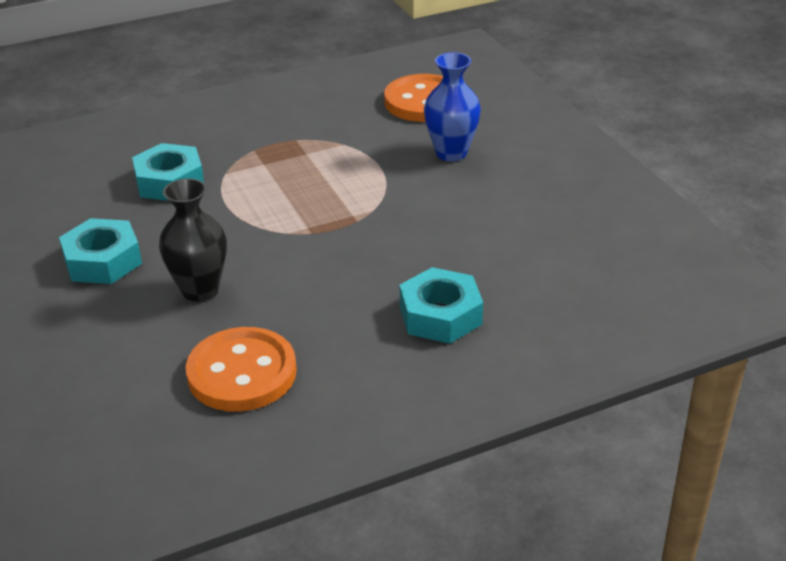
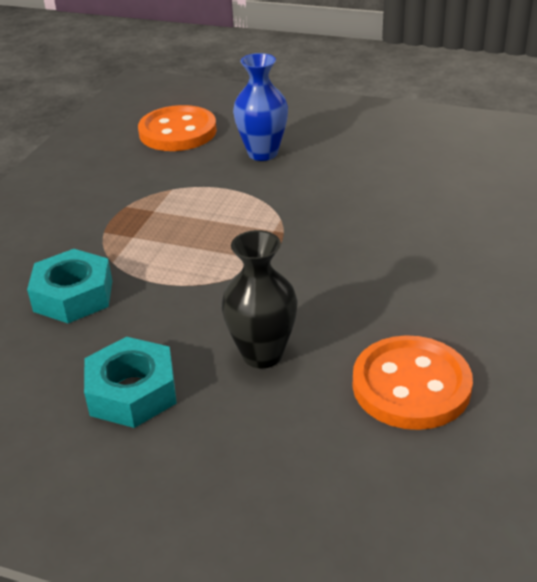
camera: 45 degrees left, 0 degrees up
turquoise nut [400,267,483,344] -> none

